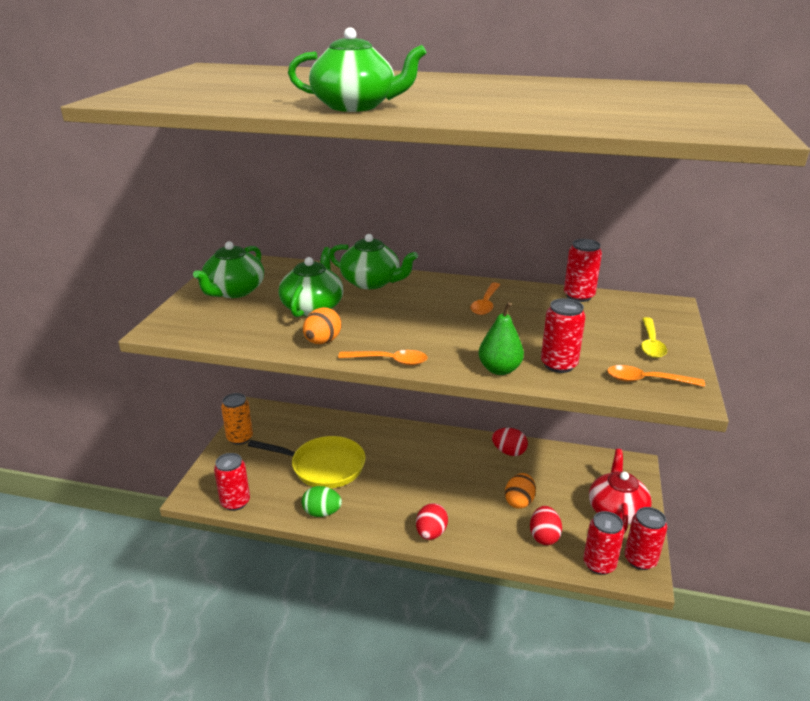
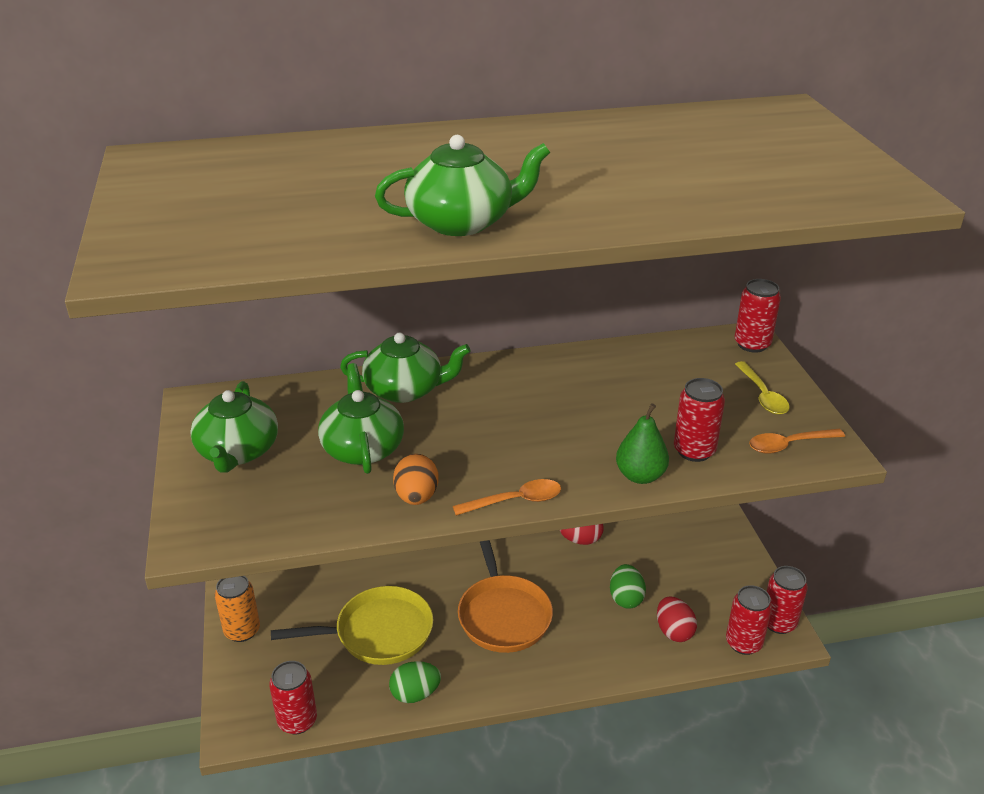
camera: 25 degrees left, 5 degrees up
red egg [416,503,448,540] -> none
orange spoon [470,282,500,315] -> none
orange egg [505,473,536,508] -> green egg [610,564,646,609]
red can [564,239,602,302] -> red can moved to [735,279,781,353]
red teapot [589,449,652,532] -> none
none -> orange pan [458,540,553,653]

